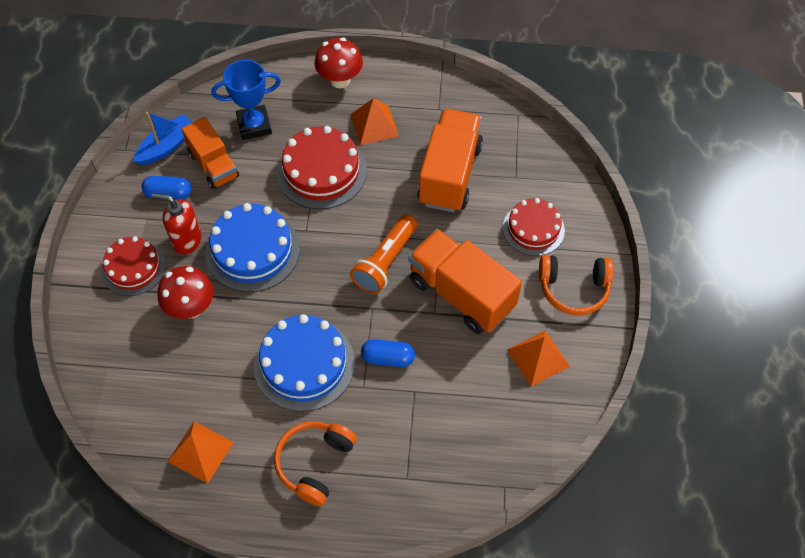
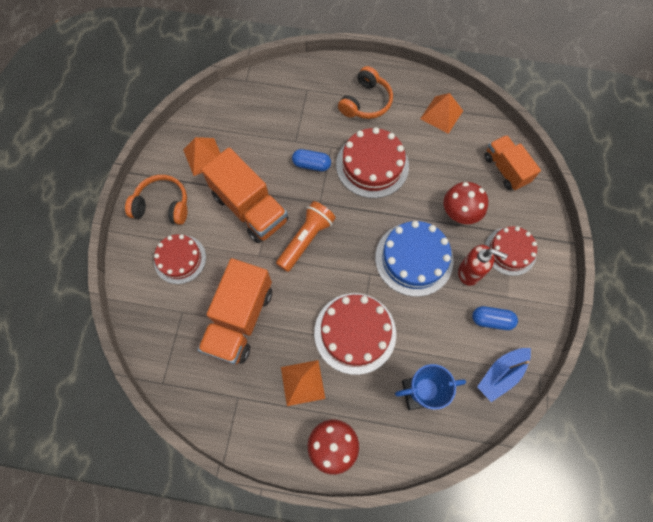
camera: 175 degrees left, 10 degrees up
orange truck [182,117,239,189] -> orange truck moved to [484,135,541,191]
blue cake [254,314,355,412] -> red cake [336,127,409,198]

